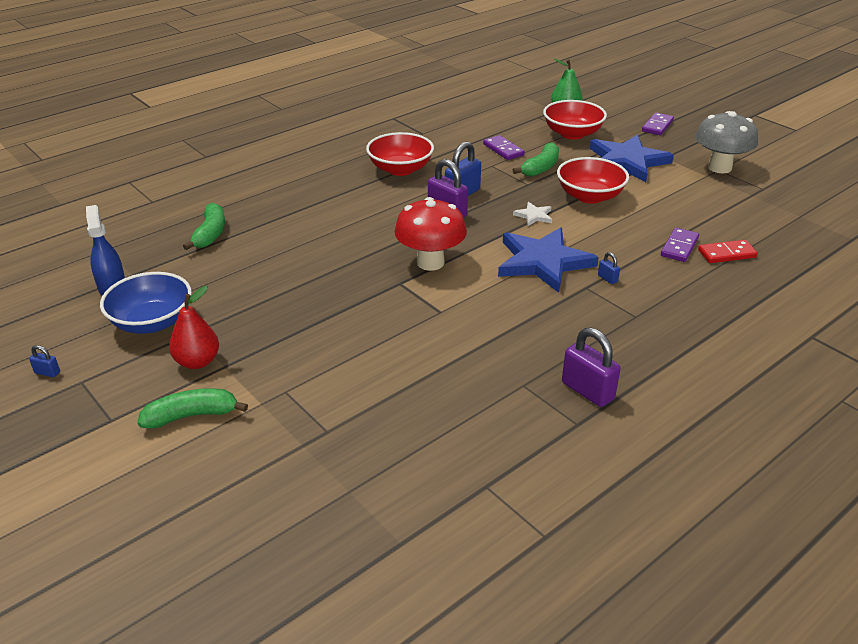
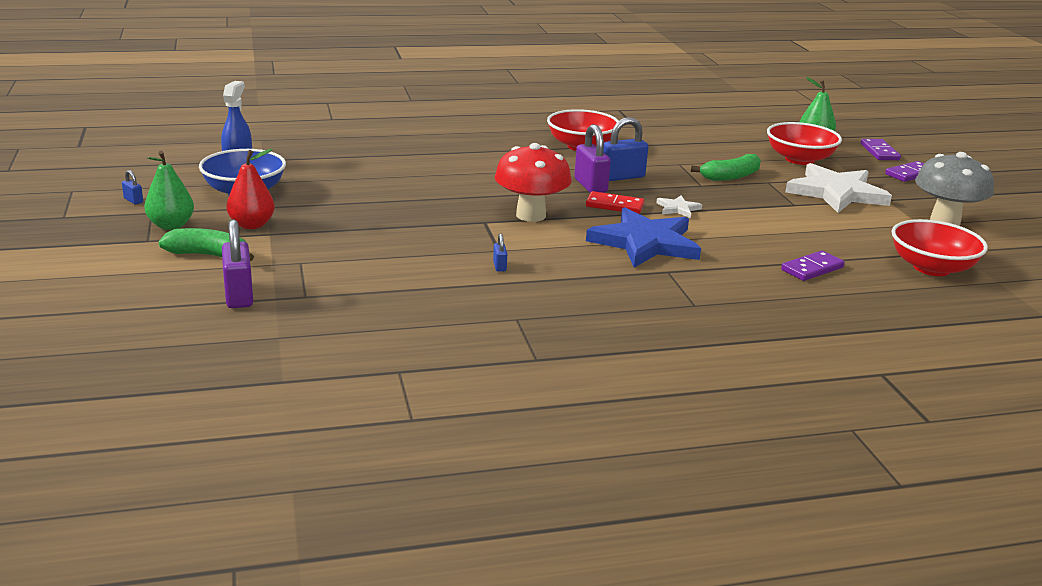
camera: 25 degrees right, 10 degrees down
green banana [183,203,225,250] -> none
purple domino [483,135,525,160] -> purple domino moved to [861,139,901,160]
red bowl [557,157,629,204] -> red bowl moved to [891,219,988,276]
purple padlock [562,328,621,407] -> purple padlock moved to [222,219,253,308]
blue star [589,134,674,182] -> white star [785,163,892,213]
blue padlock [598,252,620,284] -> blue padlock moved to [493,233,507,272]
red domino [698,240,758,263] -> red domino moved to [586,191,645,214]
none -> green pear [144,151,194,230]

